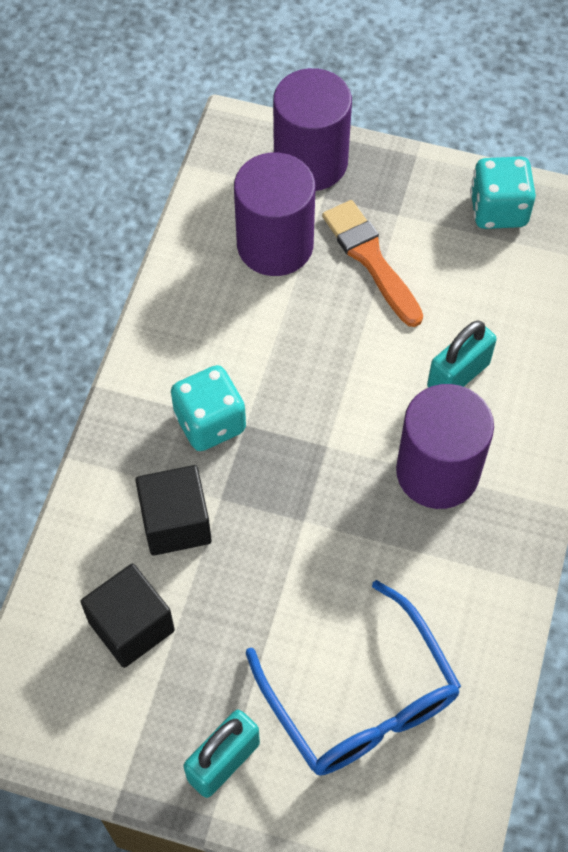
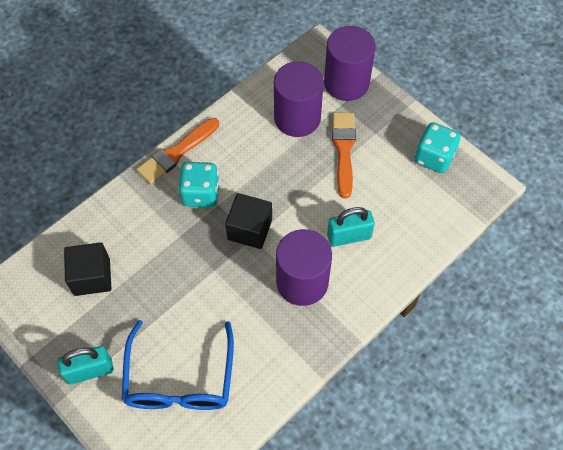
camera: 30 degrees right, 0 degrees up
black cube [135,465,212,556] -> black cube moved to [225,193,272,249]
none -> orange brush [136,118,219,184]

